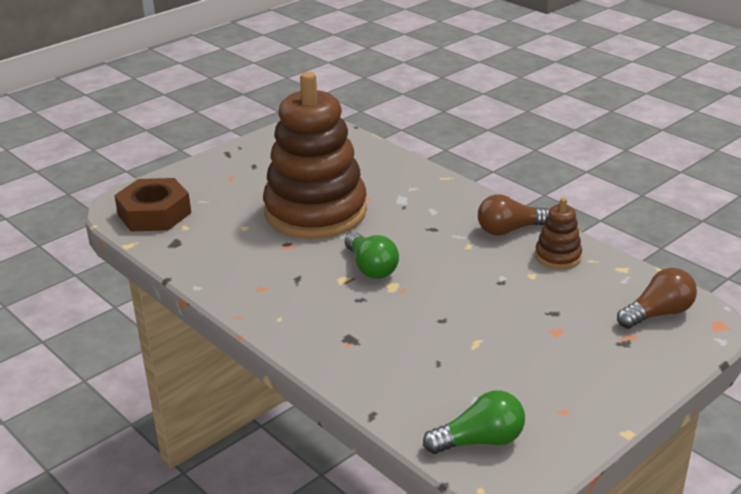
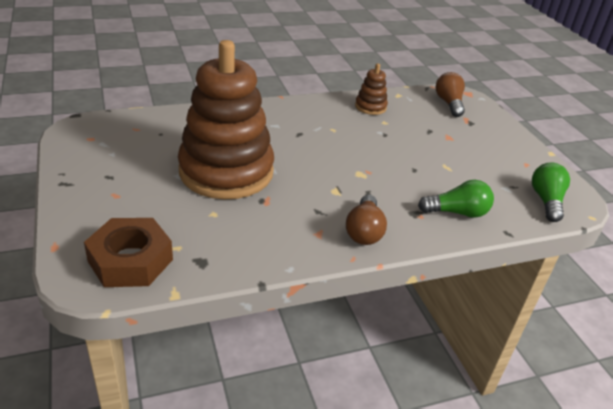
camera: 70 degrees left, 5 degrees up
green light bulb [345,232,399,279] -> green light bulb moved to [418,180,494,218]
brown light bulb [478,194,549,236] -> brown light bulb moved to [346,195,387,245]

